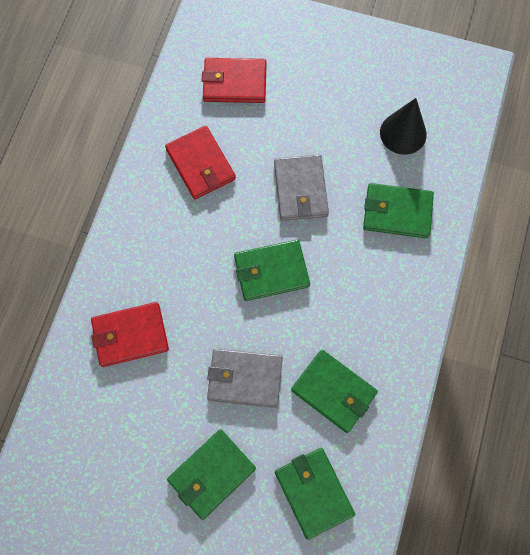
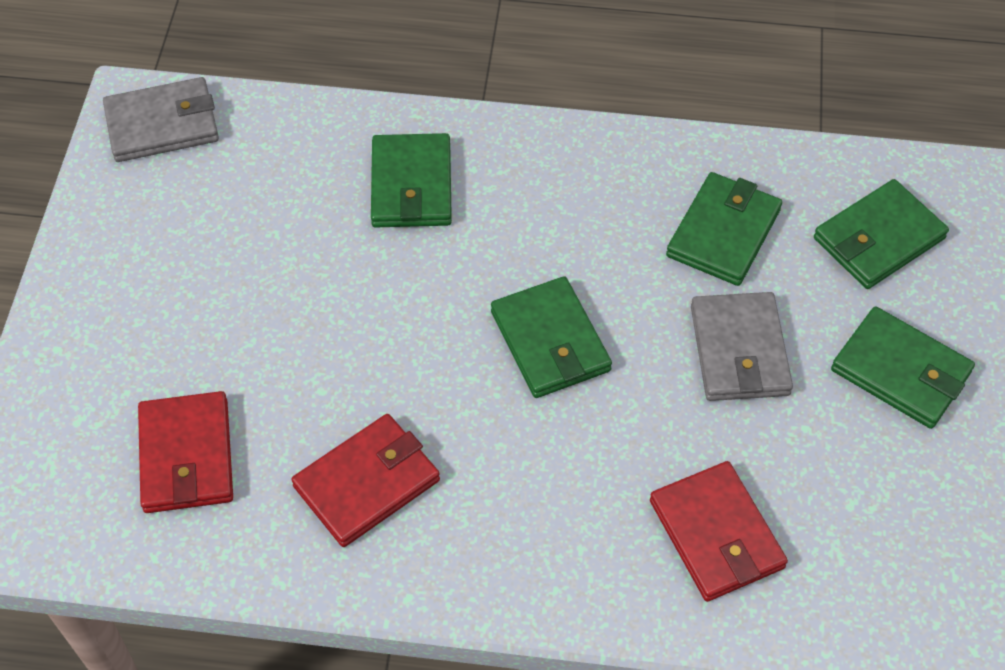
camera: 100 degrees left, 15 degrees down
grey wallet [274,155,329,221] -> grey wallet moved to [103,77,219,162]
black cone [380,98,427,155] -> none

